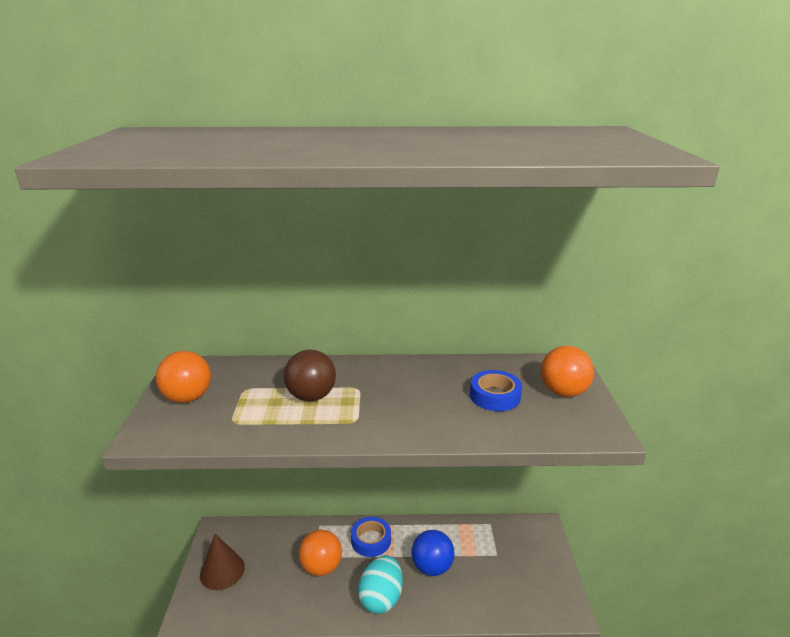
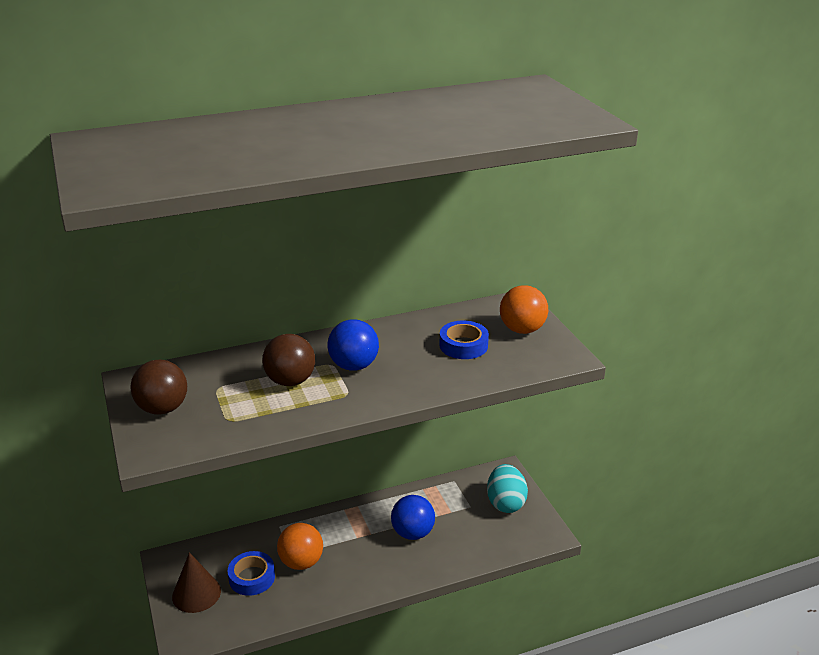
camera: 20 degrees left, 5 degrees up
orange ball [156,351,211,403] -> brown ball [130,360,187,414]
blue tape [351,517,391,557] -> blue tape moved to [227,551,275,596]
turquoise egg [358,555,403,614] -> turquoise egg moved to [487,464,528,513]
none -> blue ball [328,319,379,371]

